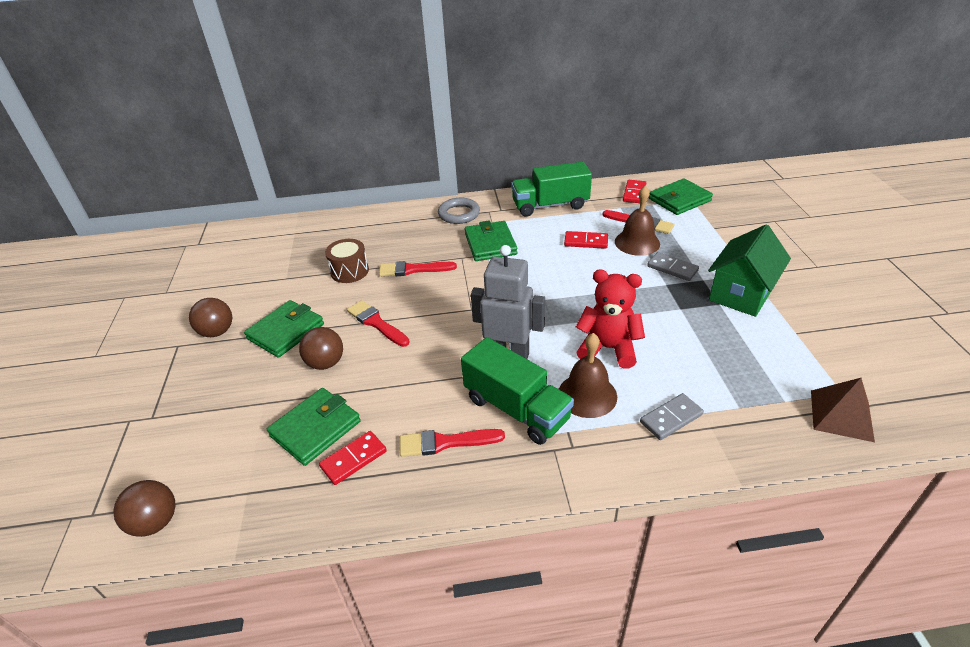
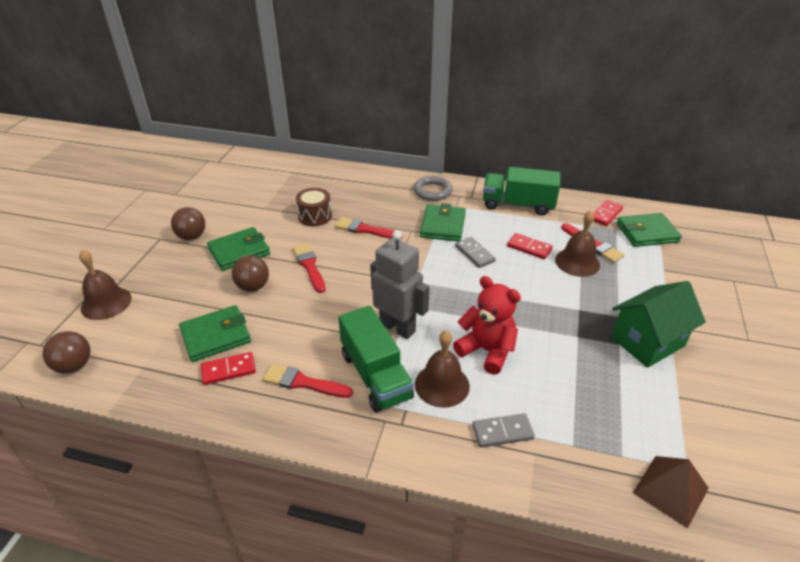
camera: 20 degrees right, 0 degrees up
grey domino [647,252,699,281] -> grey domino moved to [455,237,496,268]
none -> brown bell [79,250,132,320]

